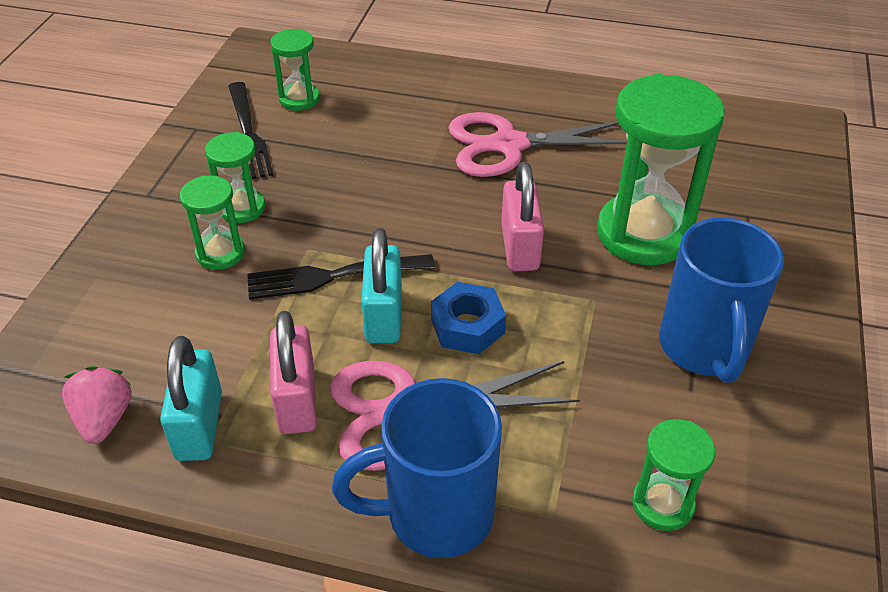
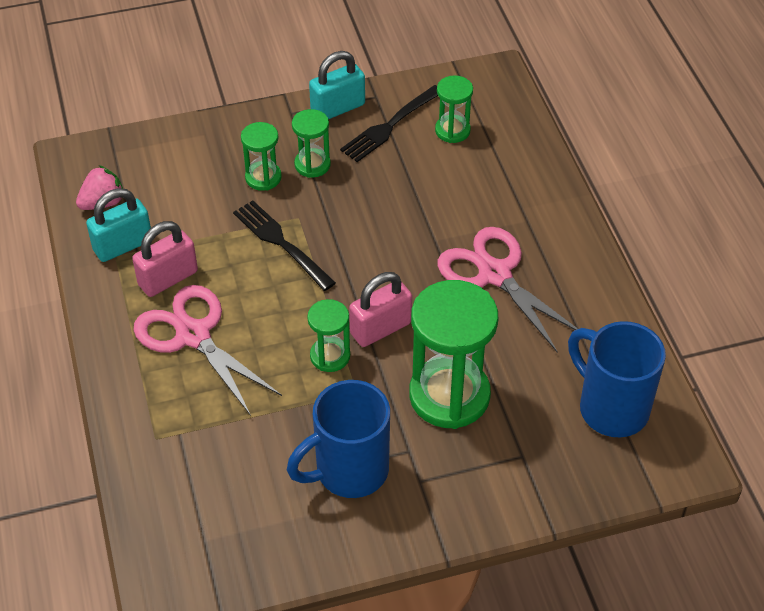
camera: 60 degrees right, 5 degrees up
blue mug [332,378,502,558] -> blue mug moved to [568,321,666,437]
turquoise padlock [361,228,402,343] -> turquoise padlock moved to [309,51,365,119]
blue nut [431,282,506,354] -> none
green hourglass [632,419,715,531] -> green hourglass moved to [307,299,350,372]

